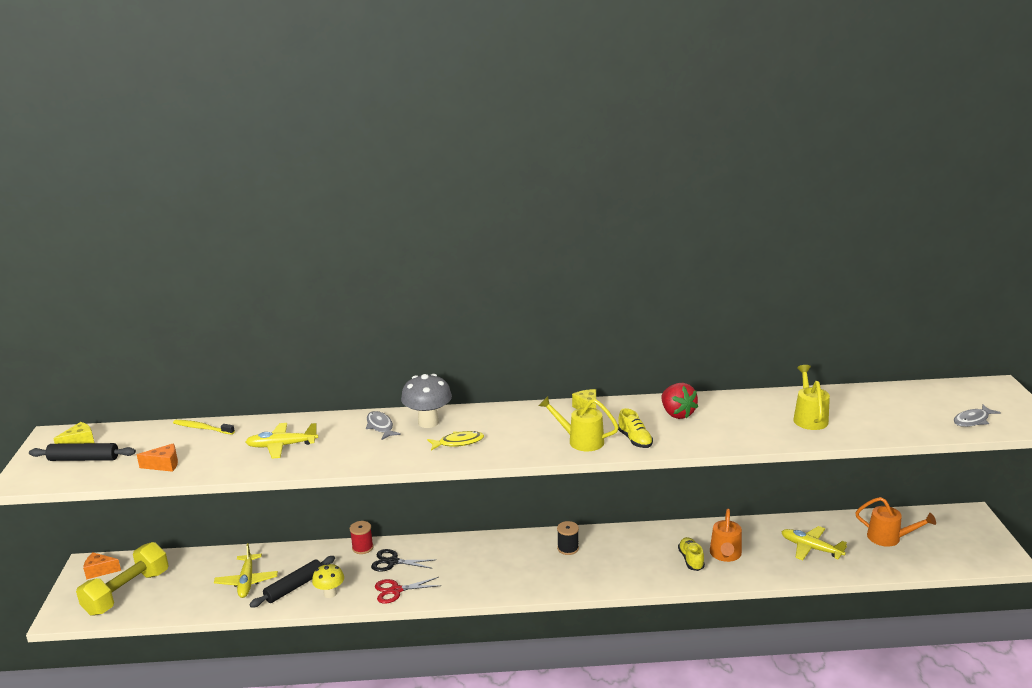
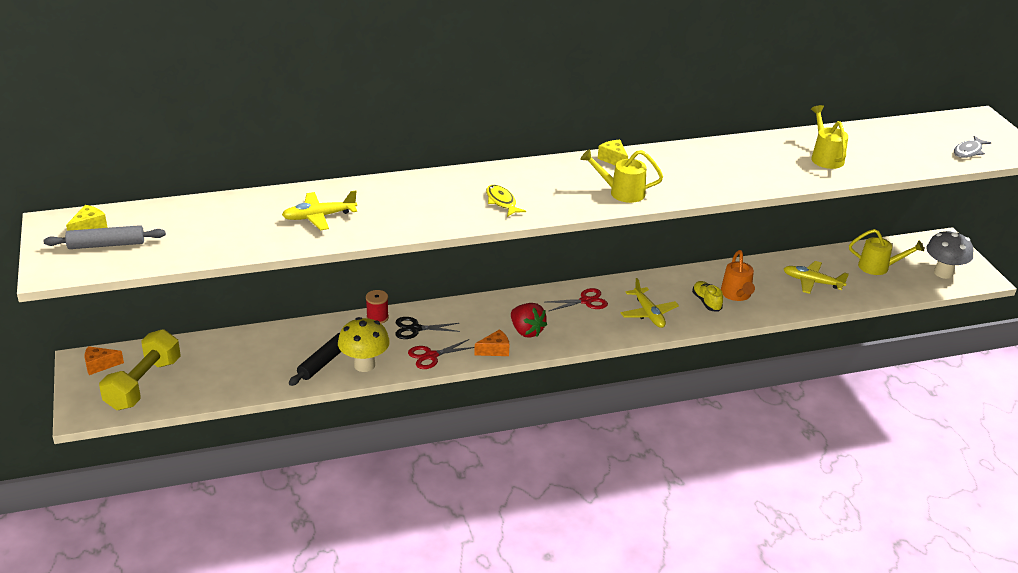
camera: 15 degrees left, 10 degrees up
black rolling pin [29,443,136,461] -> grey rolling pin [43,225,166,249]
orange cheese [137,443,178,472] -> orange cheese moved to [474,329,510,356]
yellow toothbrush [173,420,235,435] -> none
yellow plane [214,543,278,598] -> yellow plane moved to [621,278,679,328]
yellow mushroom [312,563,344,598] -> yellow mushroom [338,317,390,372], size x1.57
grey fish [366,411,401,440] -> none
grey mushroom [401,374,452,428] -> grey mushroom moved to [926,230,973,279]
yellow fish [427,431,484,451] -> yellow fish turned 90 degrees counterclockwise [486,185,526,217]
black spool [557,521,579,555] -> red scissors [546,288,608,311]
yellow shoe [618,408,653,448] -> none
red strawberry [662,383,698,419] -> red strawberry moved to [511,303,547,338]
orange watering can [855,497,936,547] -> yellow watering can [849,229,924,275]

